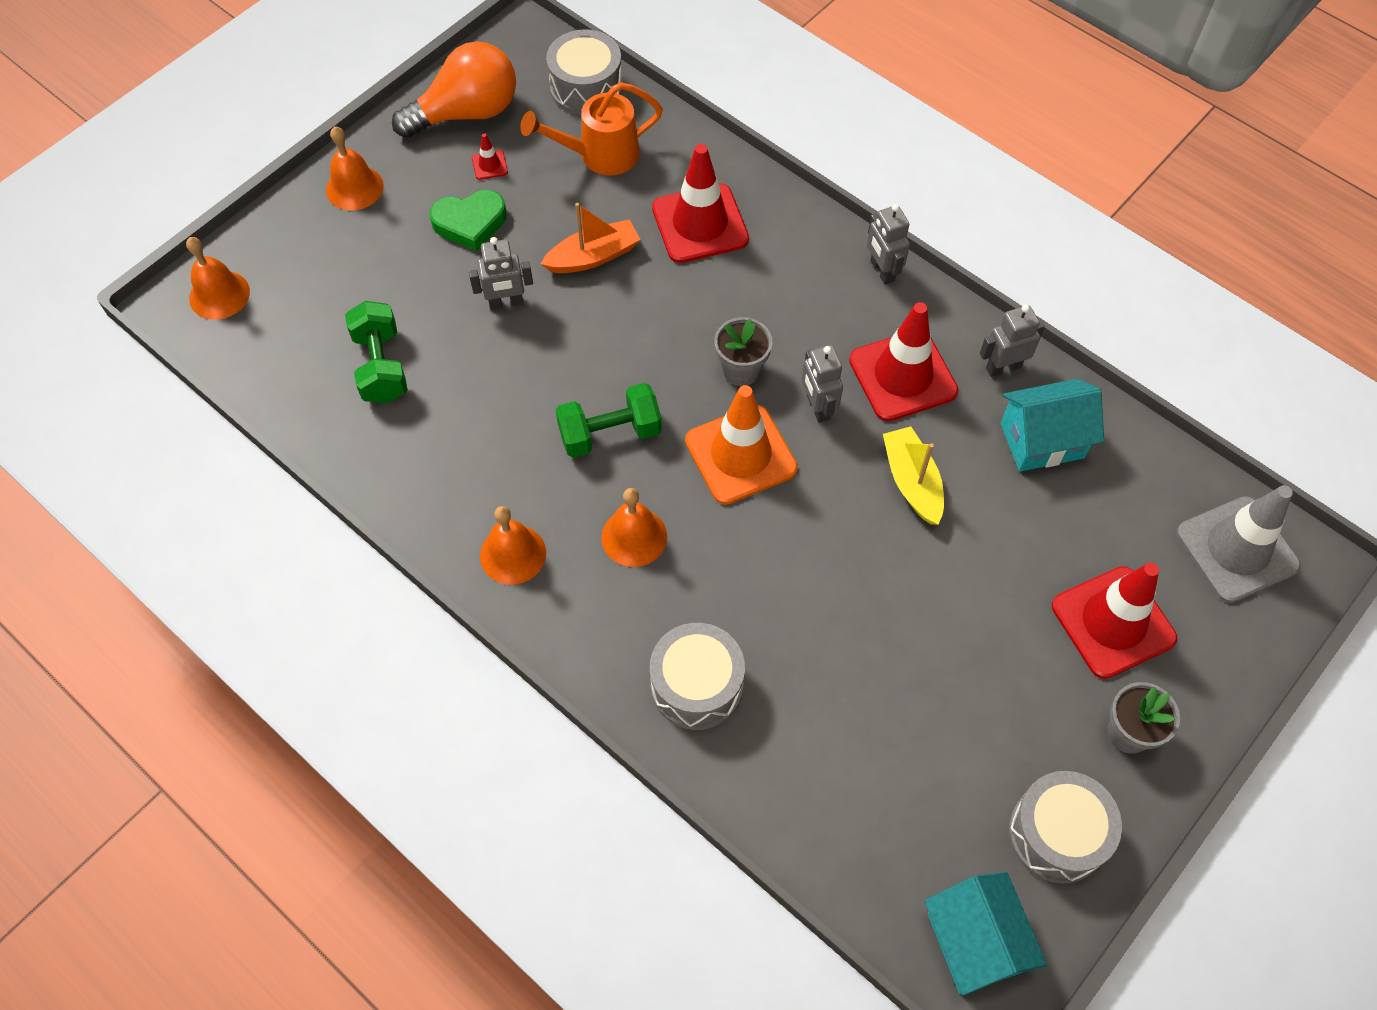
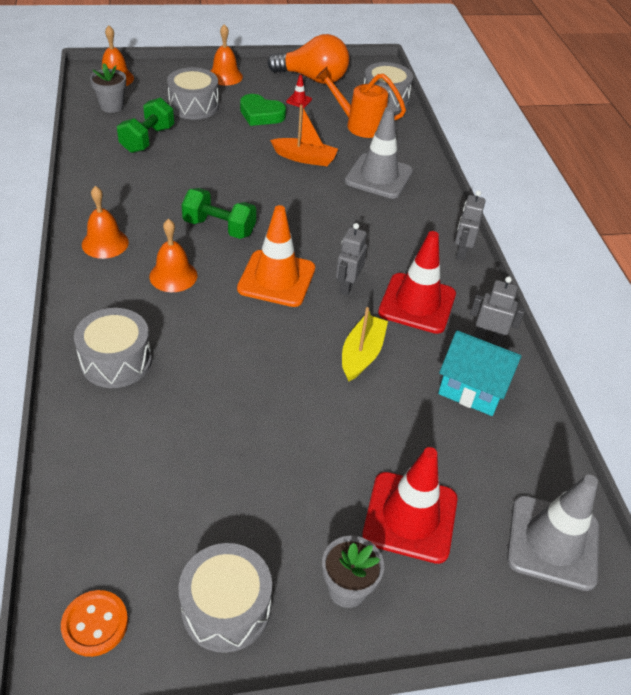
camera: 35 degrees right, 15 degrees down
grey robot [469,237,533,310] -> none
red traffic cone [652,144,749,263] -> grey traffic cone [345,107,413,199]
grey flower pot [714,317,772,386] -> grey flower pot moved to [90,63,126,113]
turquoise house [925,872,1047,996] -> orange button [61,590,128,657]
none -> grey drum [167,67,219,120]

